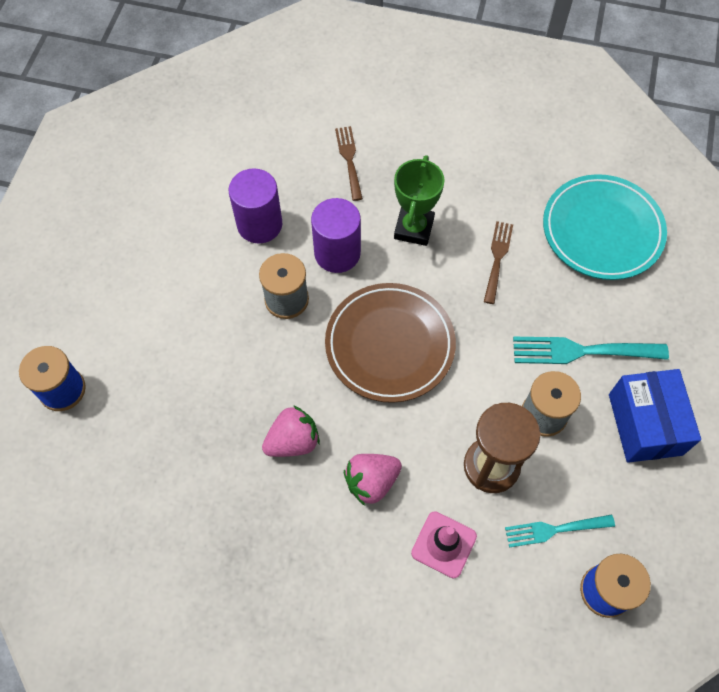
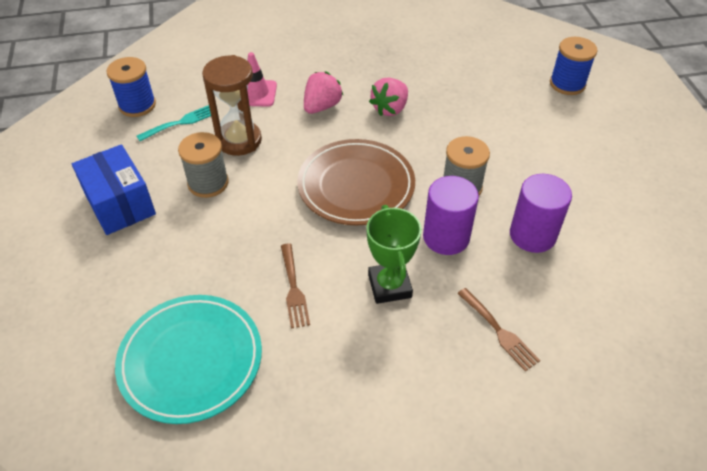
camera: 155 degrees right, 15 degrees down
turquoise fork [513,337,669,364] -> none

